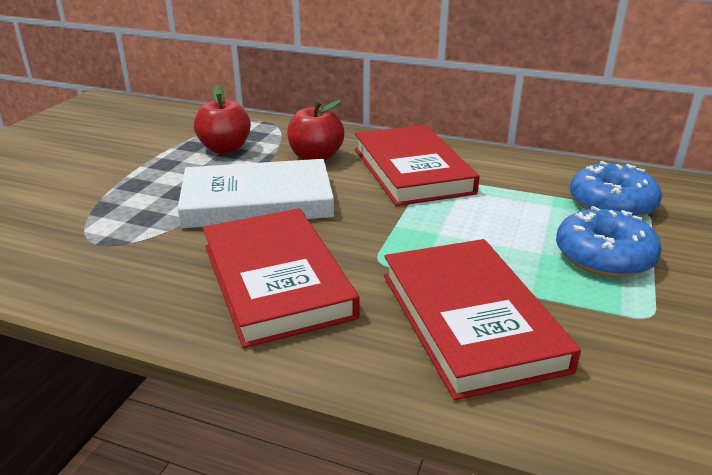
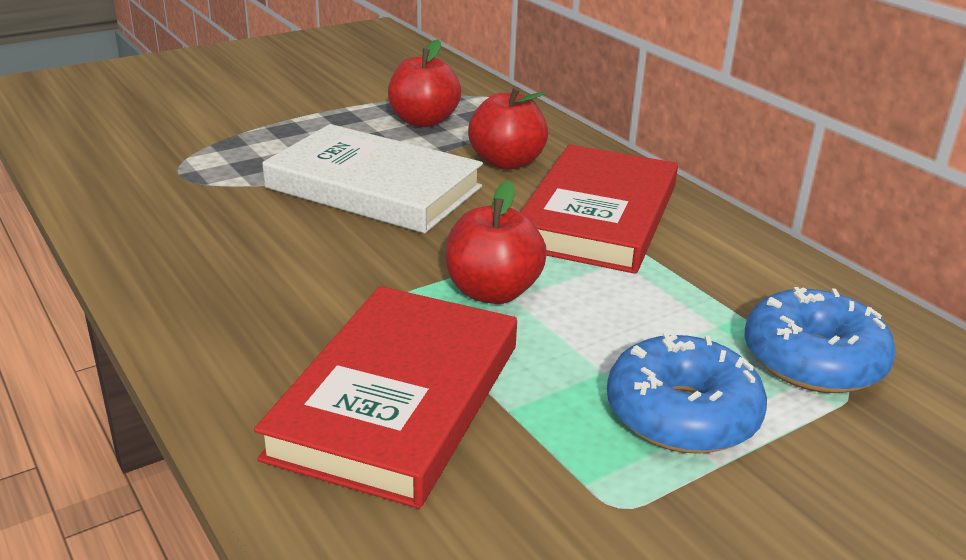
camera: 35 degrees right, 0 degrees up
red book [203,208,359,348] -> none
none -> red apple [446,180,547,304]

